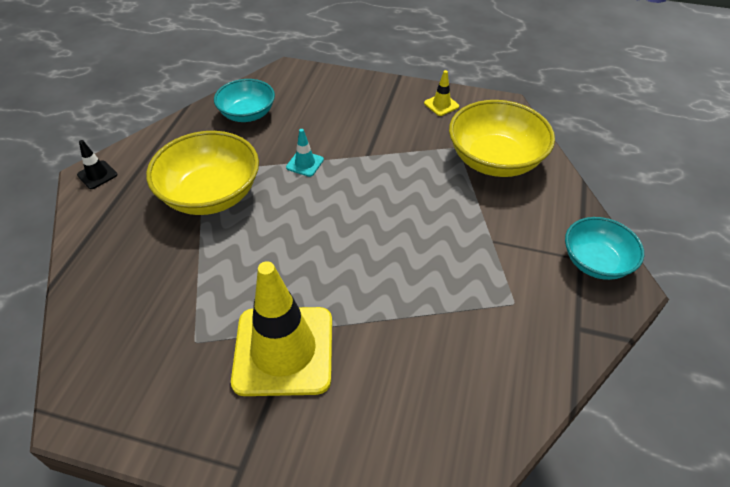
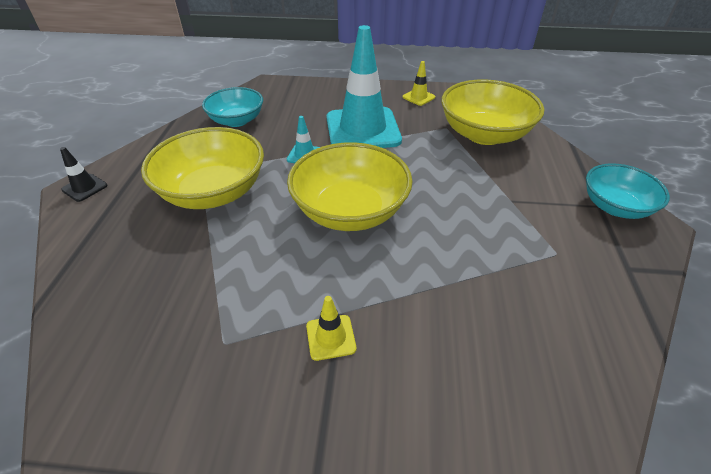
camera: 10 degrees left, 5 degrees down
yellow traffic cone [231,261,332,396] -> yellow traffic cone [306,296,356,361], size x0.41
none -> yellow bowl [287,142,413,231]
none -> turquoise traffic cone [327,25,402,148]

